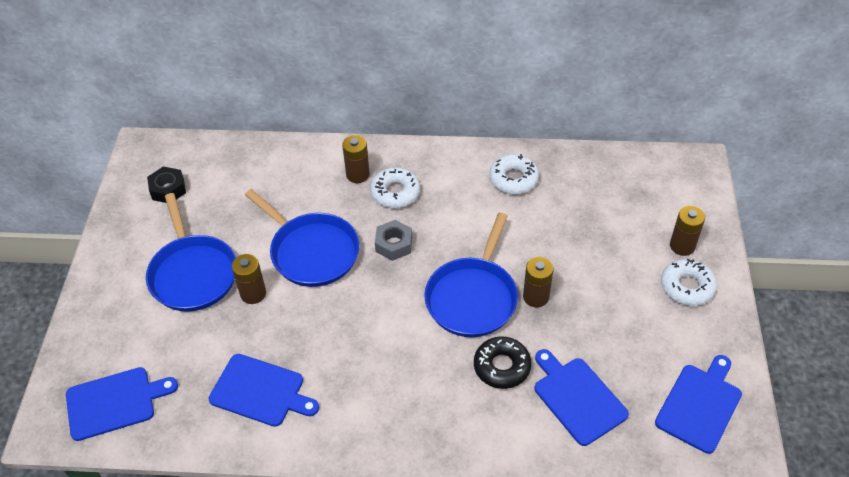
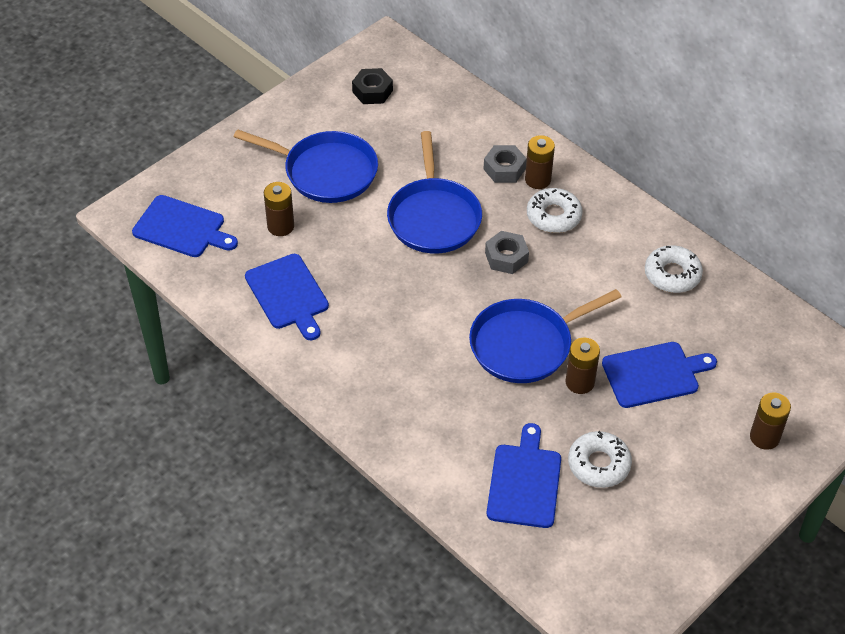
camera: 40 degrees right, 0 degrees up
blue pan [146,193,236,312] -> blue pan turned 90 degrees counterclockwise [234,129,378,203]
brown battery [232,254,266,304] -> brown battery moved to [264,182,294,236]
black donut [474,336,531,389] -> none
blue cutting board [655,355,742,454] -> blue cutting board moved to [602,342,717,408]
white donut [661,259,717,306] -> white donut moved to [568,431,632,488]
none -> grey nut [483,145,527,183]

